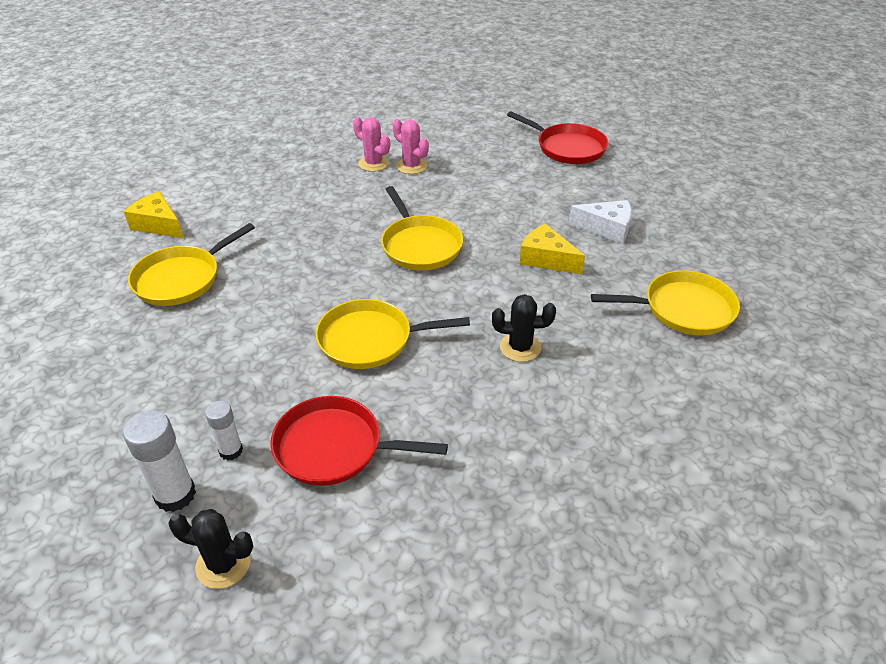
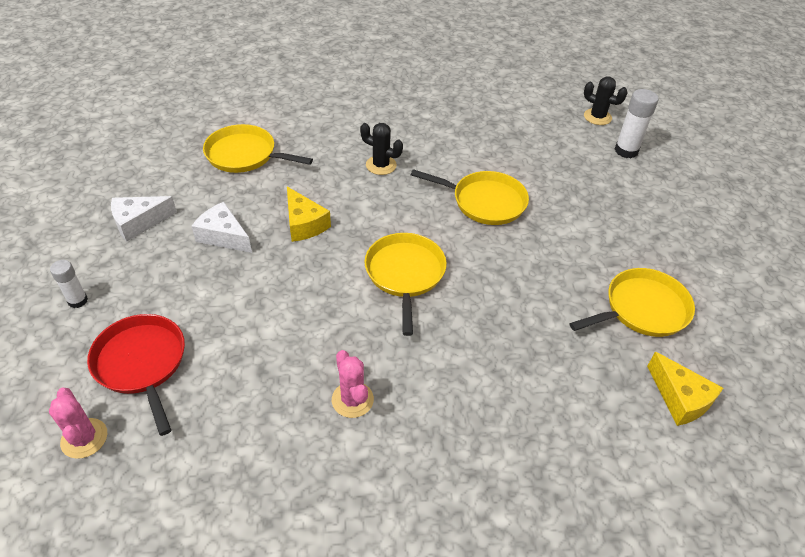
camera: 160 degrees left, 5 degrees up
white glue stick [205,401,243,461] -> white glue stick moved to [50,260,88,308]
red pan [270,396,448,486] -> none
pink cactus [353,117,390,172] -> pink cactus moved to [49,388,107,459]
none -> white cheese [111,196,177,242]

